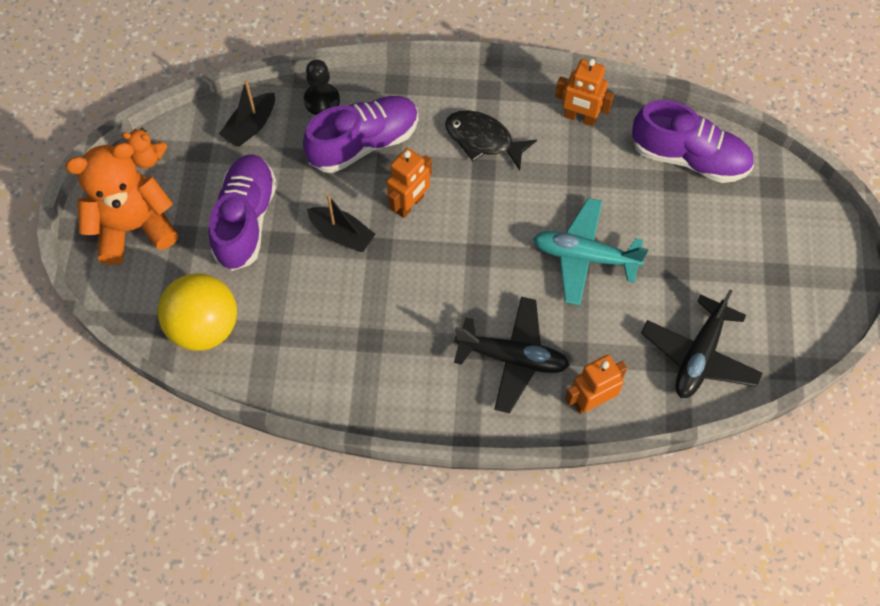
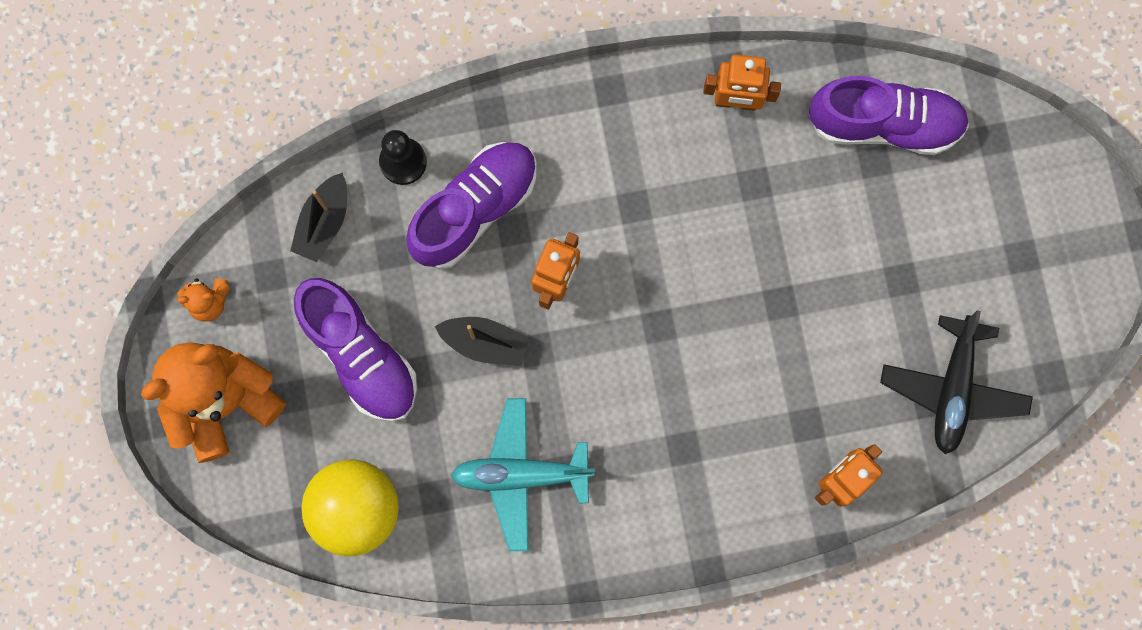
camera: 15 degrees left, 15 degrees up
purple shoe [208,154,277,271] -> purple shoe turned 150 degrees clockwise [294,278,417,422]
black fish [445,110,537,170] -> none
black plane [454,297,569,413] -> none
turquoise plane [533,198,648,306] -> turquoise plane moved to [451,398,595,551]

